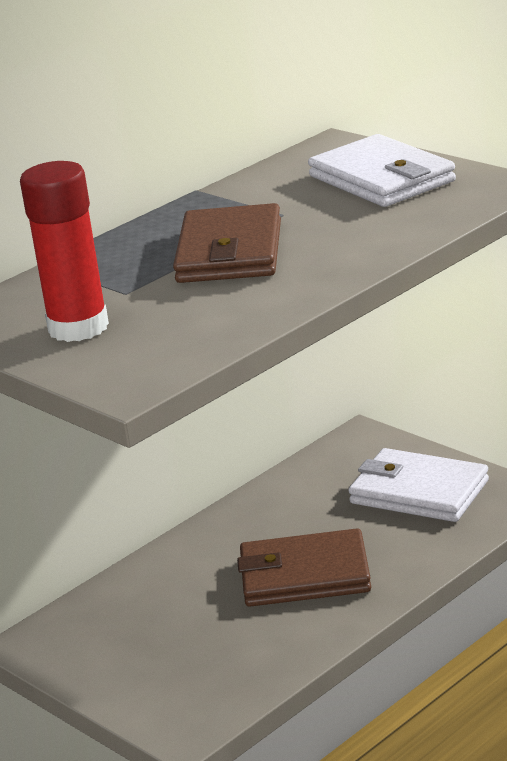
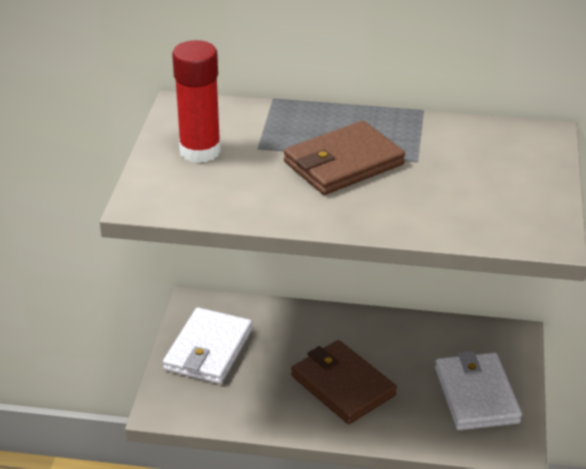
camera: 50 degrees right, 10 degrees up
white wallet [308,134,456,207] -> white wallet moved to [163,307,252,384]

